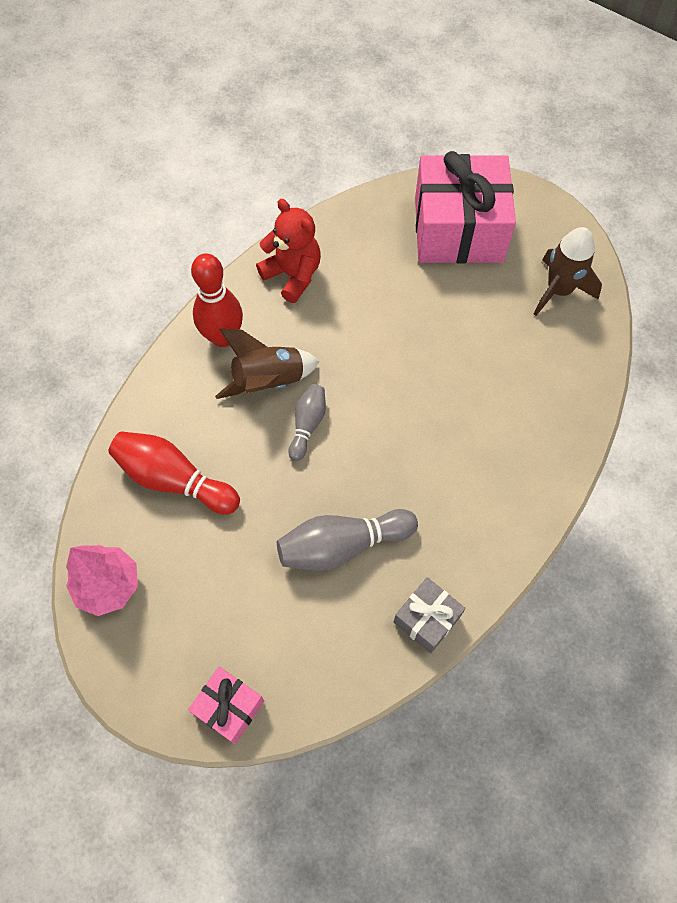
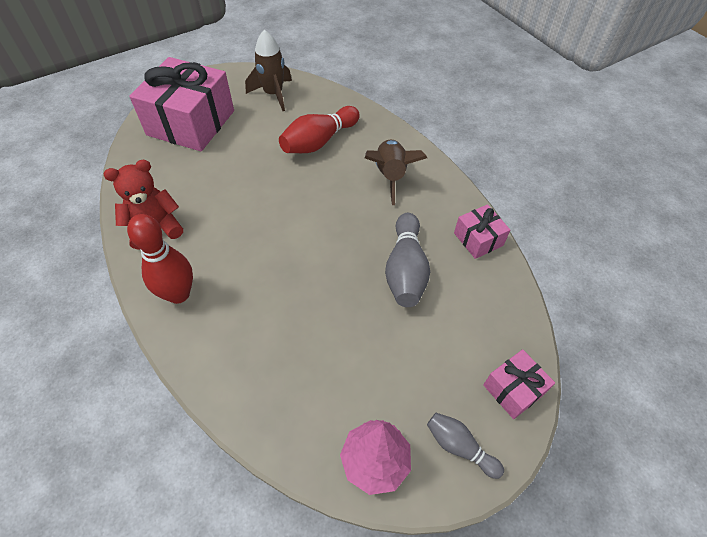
camera: 70 degrees left, 10 degrees down
red bowling pin [108,431,240,514] -> red bowling pin moved to [279,106,360,153]
brown rocket [215,329,319,399] -> brown rocket moved to [365,140,427,205]
grey bowling pin [288,384,326,461] -> grey bowling pin moved to [427,413,504,479]
grey gift [394,577,466,653] -> pink gift [454,204,510,259]

